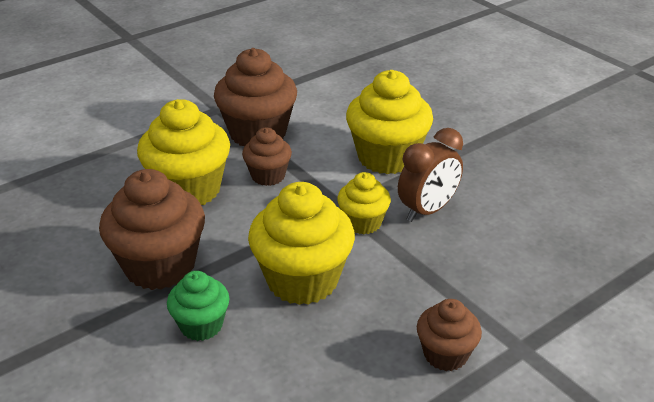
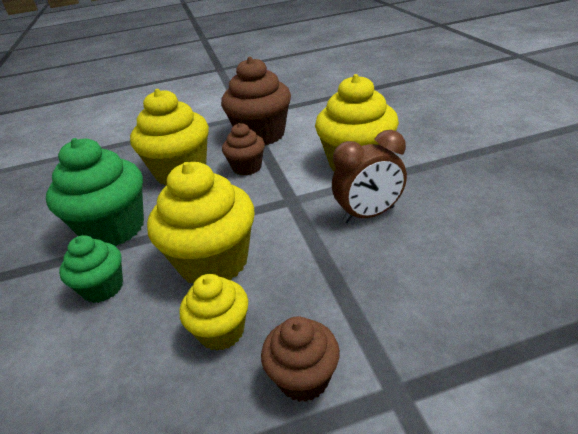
camera: 25 degrees right, 0 degrees up
brown cupcake [99,169,205,290] -> green cupcake [46,138,144,246]
yellow cupcake [337,172,391,234] -> yellow cupcake moved to [180,274,248,351]

